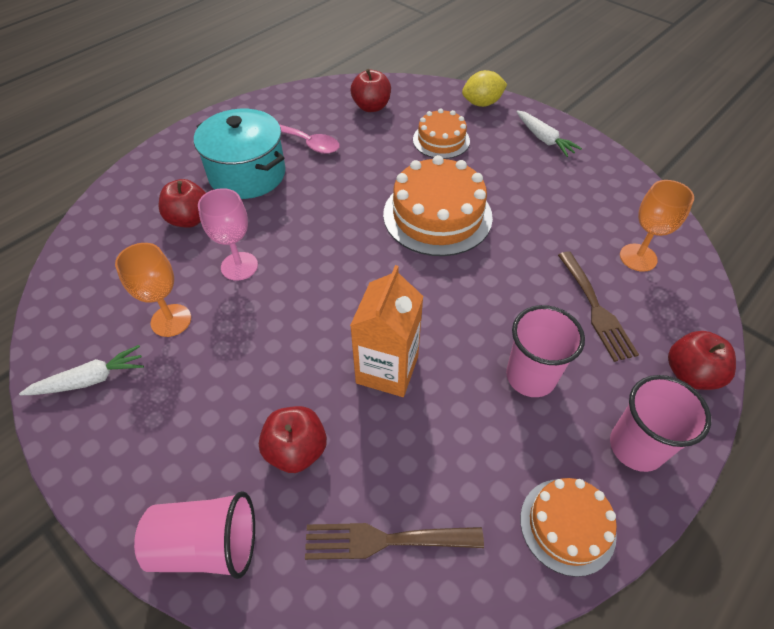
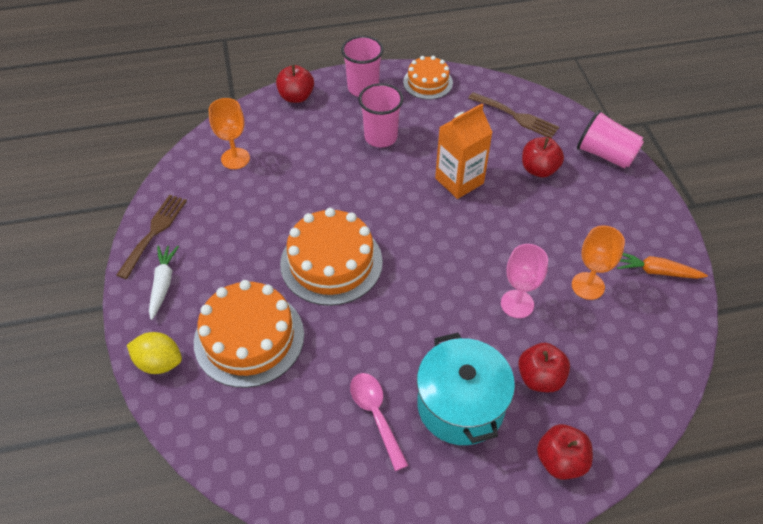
camera: 145 degrees left, 0 degrees up
white carrot [19,345,144,395] -> orange carrot [617,253,708,279]
red apple [351,69,391,112] -> red apple moved to [537,424,593,479]
orange cake [413,108,470,159] -> orange cake [194,280,304,388], size x1.69
brown fork [558,251,639,362] -> brown fork moved to [116,195,187,279]

